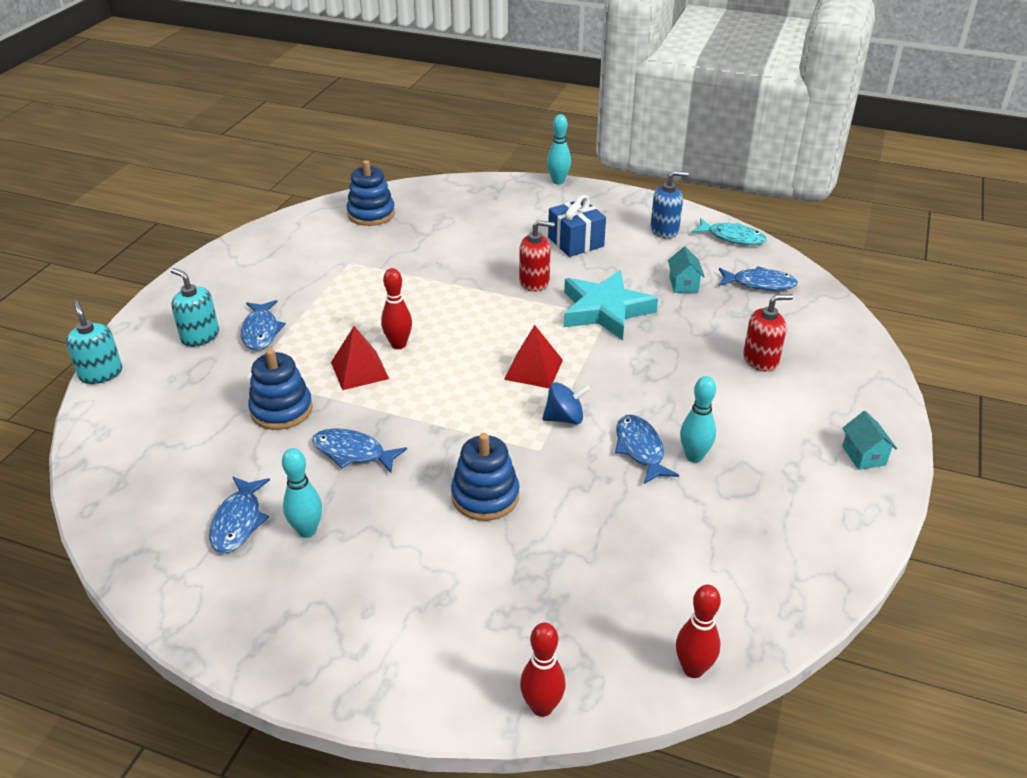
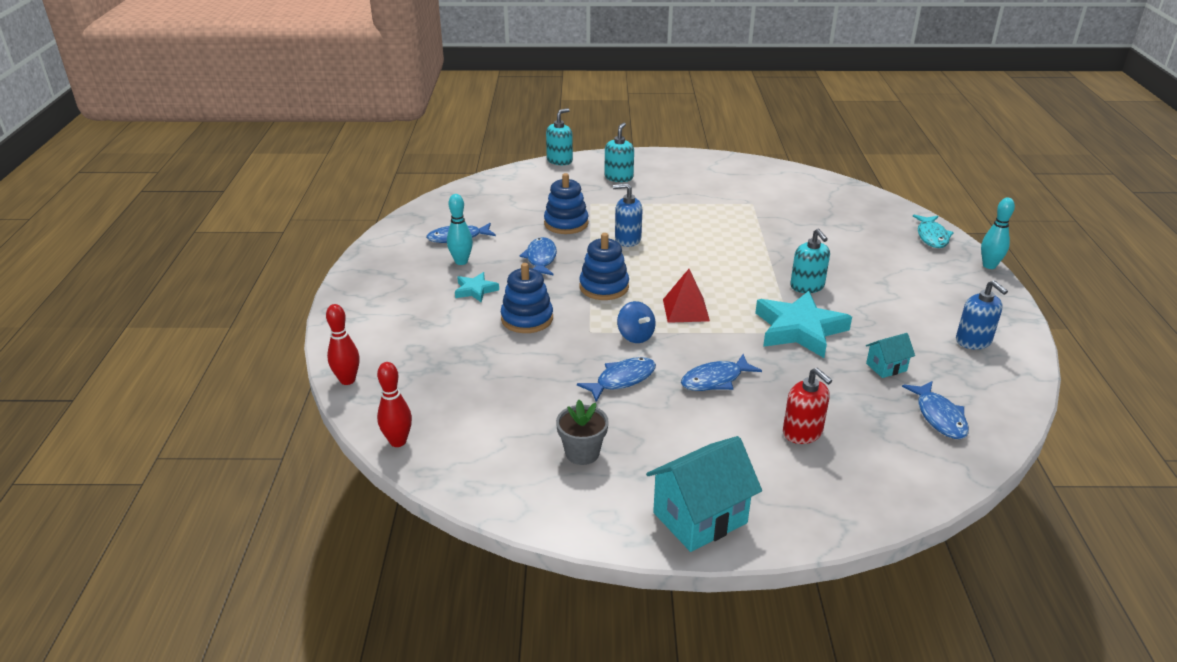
camera: 70 degrees right, 5 degrees down
blue fish [241,300,286,350] -> blue fish moved to [681,354,762,391]
red pyramid [331,326,389,390] -> blue soap dispenser [613,183,642,247]
blue stacking toy [347,160,395,226] -> blue stacking toy moved to [579,233,629,300]
red bowling pin [381,268,412,349] -> none
red soap dispenser [519,220,555,292] -> turquoise soap dispenser [790,229,830,293]
blue gift [548,195,606,257] -> none
turquoise bowling pin [680,376,716,463] -> none
turquoise fish [691,218,767,245] -> turquoise fish moved to [913,215,954,248]
turquoise house [842,411,897,470] -> turquoise house [646,436,762,552], size x1.94
none -> turquoise star [455,272,499,302]
none -> grey flower pot [556,400,609,465]

